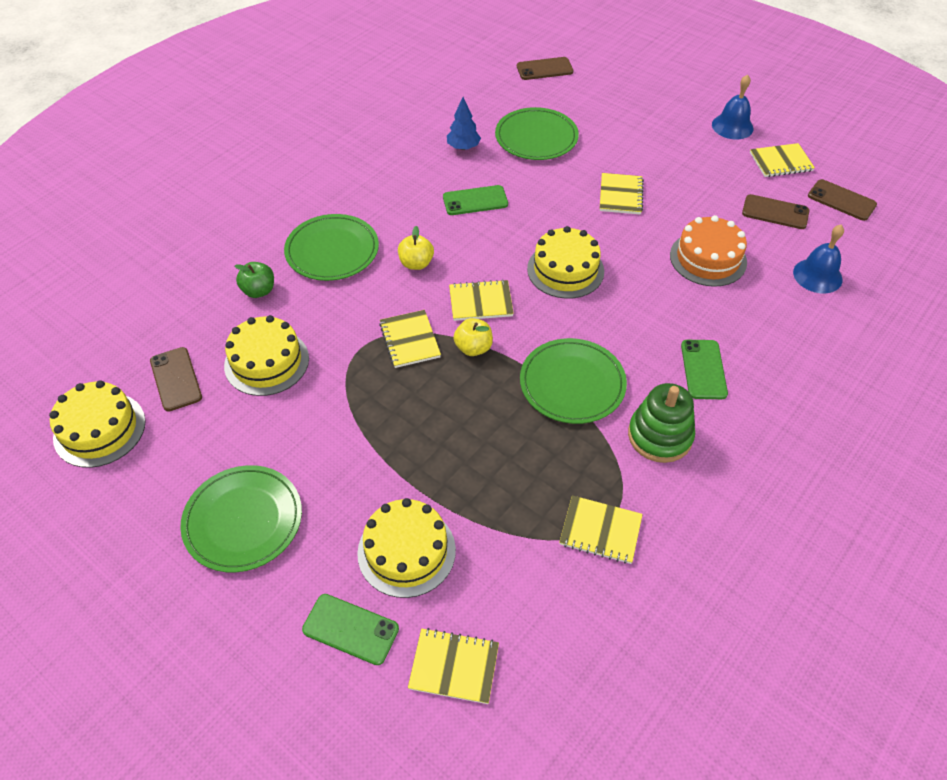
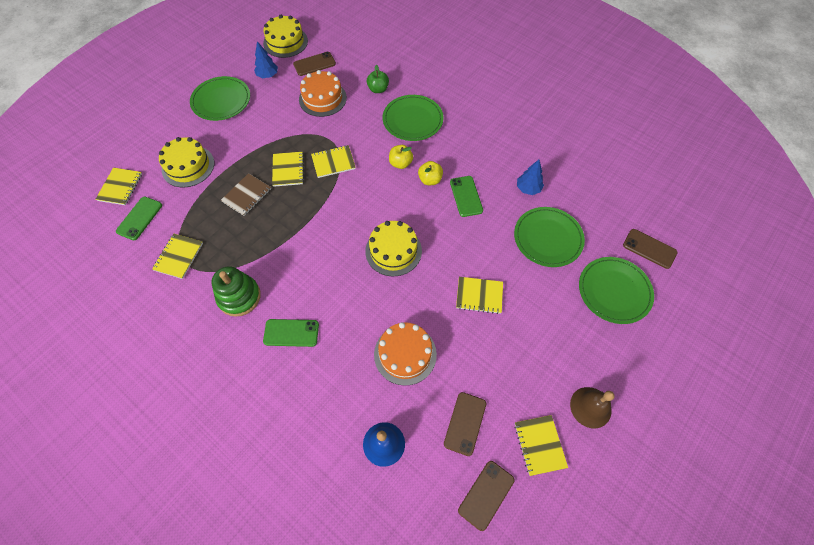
camera: 90 degrees right, 10 degrees up
yellow cake [224,315,309,396] -> orange cake [299,70,347,117]
green phone [302,594,399,665] -> green phone moved to [116,197,162,240]
yellow notebook [449,279,514,321] -> yellow notebook moved to [272,152,304,187]
yellow apple [454,318,493,356] -> yellow apple moved to [418,161,443,185]
brown phone [517,57,574,80] -> brown phone turned 45 degrees counterclockwise [623,229,677,269]
green plate [520,338,627,424] -> green plate moved to [579,257,654,324]
blue bell [712,74,754,140] -> brown bell [570,387,615,428]
none -> brown notebook [221,173,271,216]
none -> blue tree [254,41,278,78]

